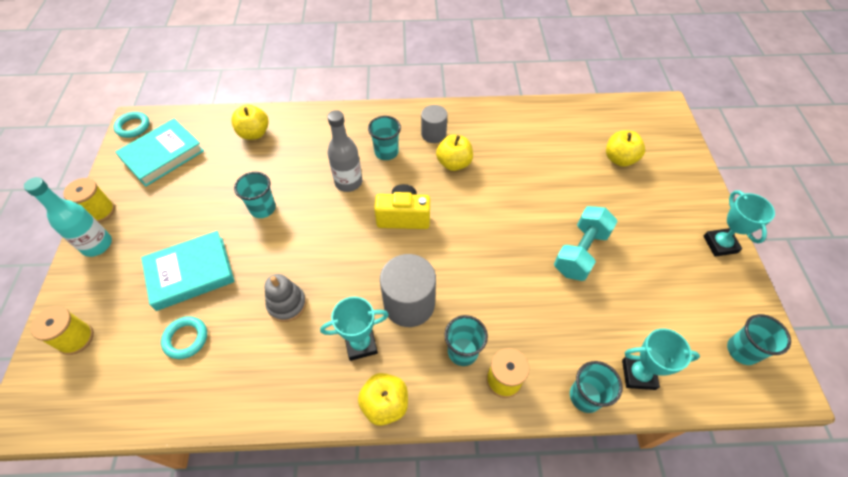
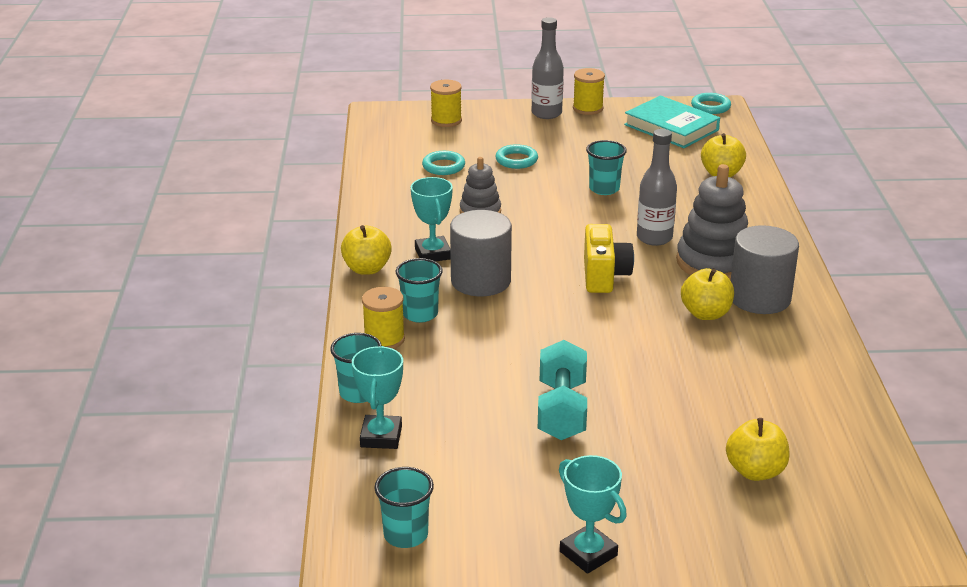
camera: 90 degrees right, 25 degrees down
turquoise bottle [24,177,112,257] -> grey bottle [532,17,564,119]
turquoise book [141,231,235,311] -> turquoise ring [496,144,538,169]
turquoise cup [368,116,401,160] -> grey stacking toy [676,164,748,280]
grey cylinder [421,105,447,143] -> grey cylinder [731,225,799,314], size x1.63
turquoise dumbbell [554,206,618,281] -> turquoise dumbbell turned 60 degrees clockwise [538,340,587,440]
turquoise trophy [703,190,775,257] -> turquoise trophy turned 60 degrees clockwise [559,455,627,574]

